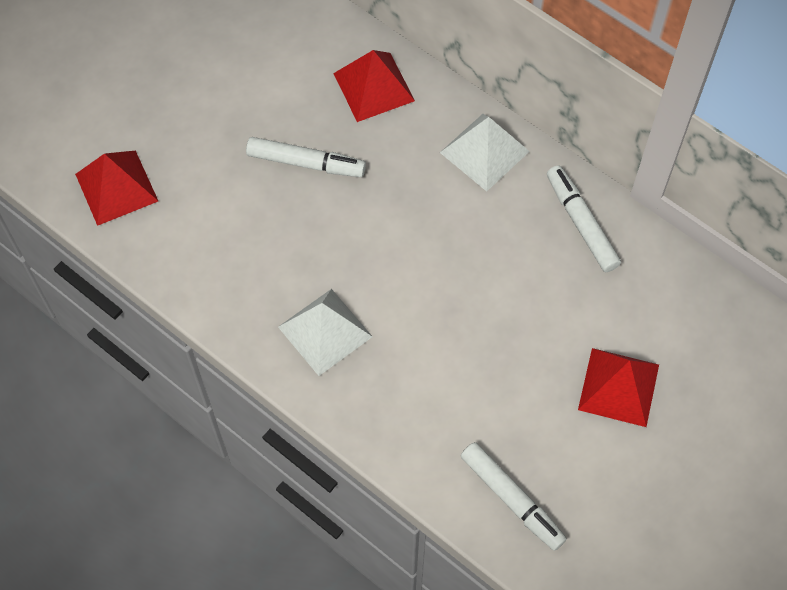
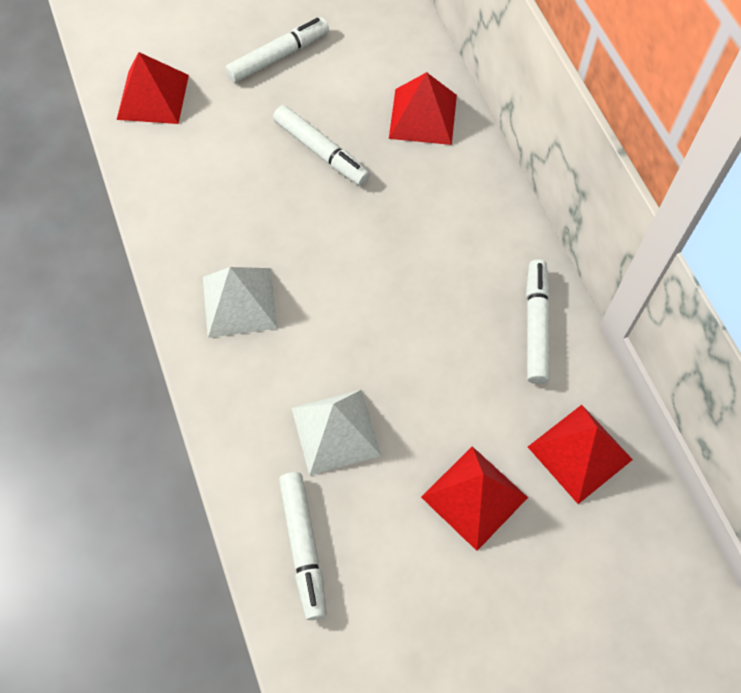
camera: 30 degrees right, 0 degrees up
white pyramid [440,114,530,191] -> white pyramid moved to [292,390,382,476]
none -> white marker [226,18,329,83]
none -> red pyramid [528,405,633,504]

